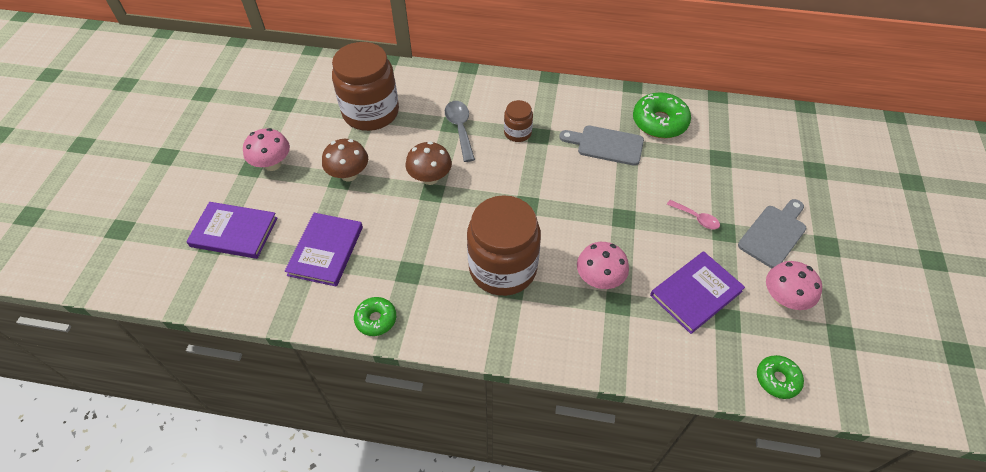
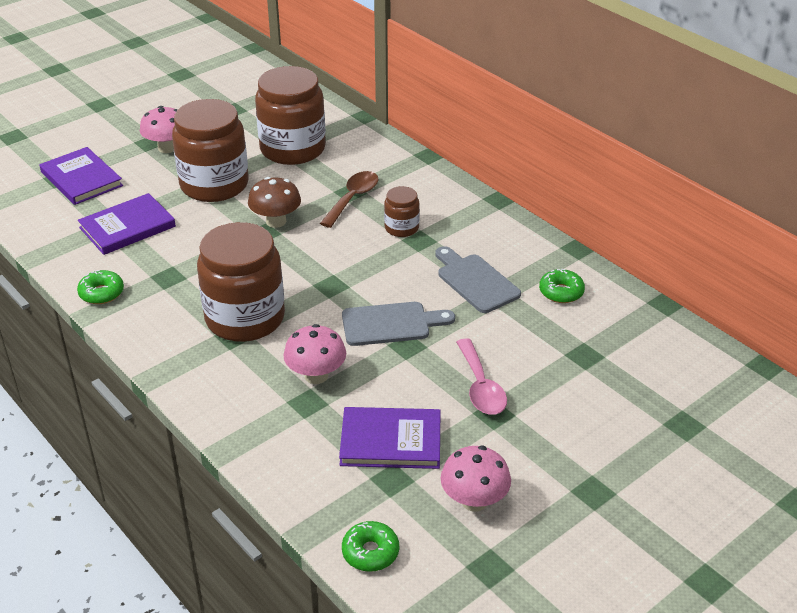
camera: 40 degrees right, 15 degrees down
brown mushroom [322,139,368,181] -> brown jar [172,99,249,202]
grey spoon [445,101,475,162] -> brown spoon [320,171,379,228]
green donut [633,92,691,138] -> green donut [539,269,585,303], size x0.60
pink spoon [667,200,720,229] -> pink spoon [456,338,507,415], size x1.58
grey cutting board [738,199,807,268] -> grey cutting board moved to [342,302,455,346]

